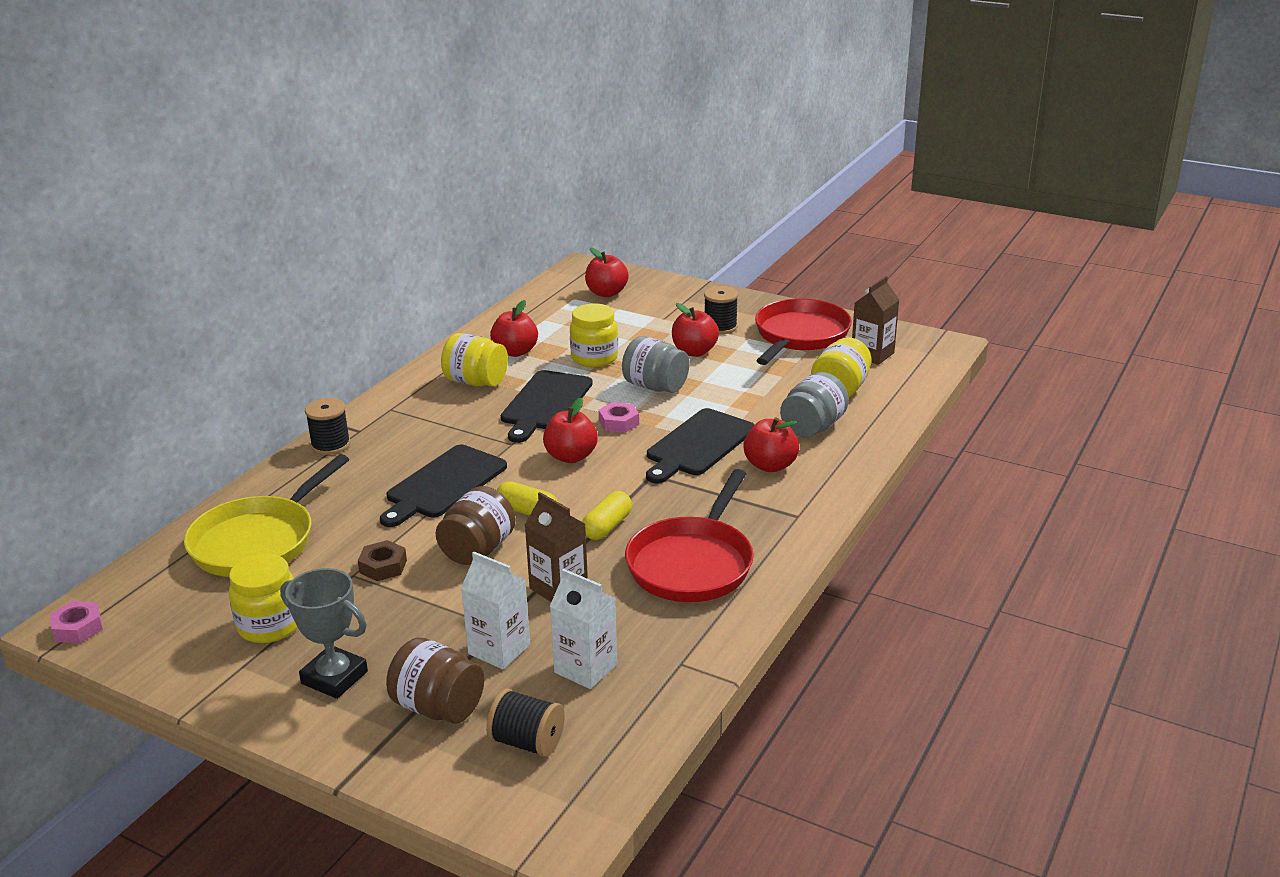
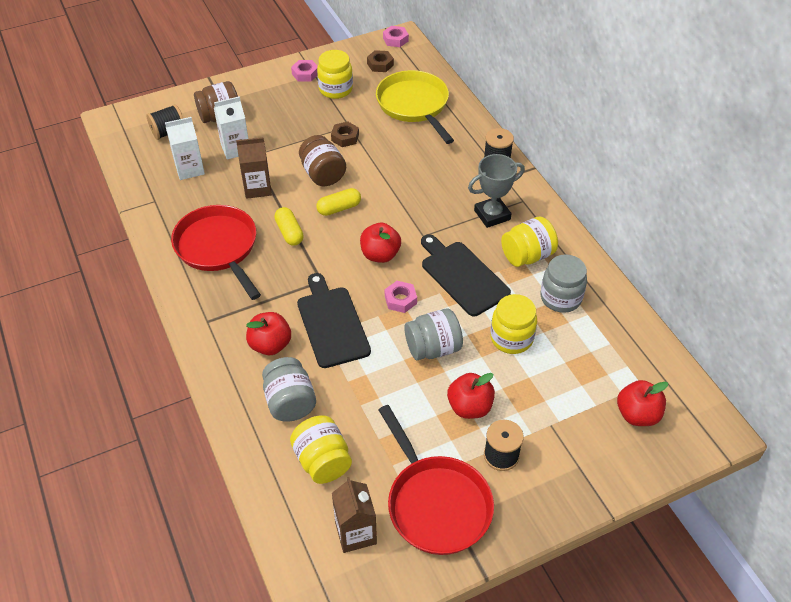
camera: 125 degrees right, 20 degrees up
grey trophy [280,568,368,699] -> grey trophy moved to [468,154,525,228]
black cutting board [380,445,507,527] -> none
red apple [490,300,538,357] -> grey jar [541,254,587,313]
none -> pink nut [291,60,318,82]
none -> brown nut [367,50,394,72]

